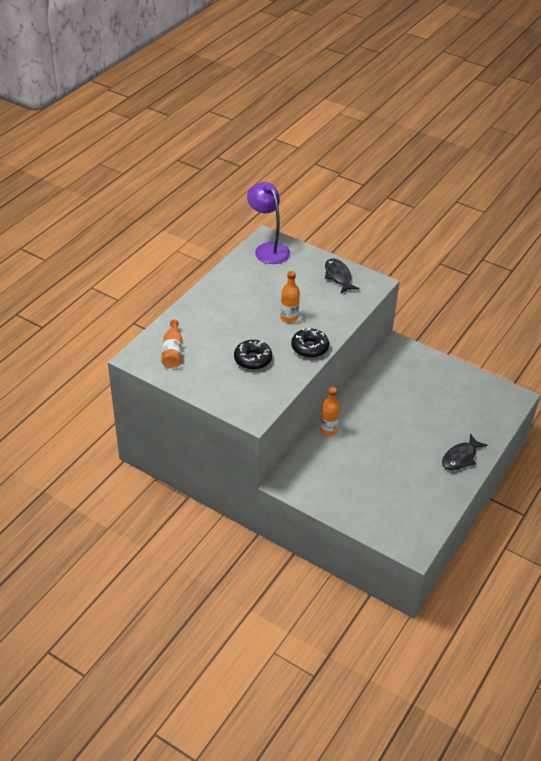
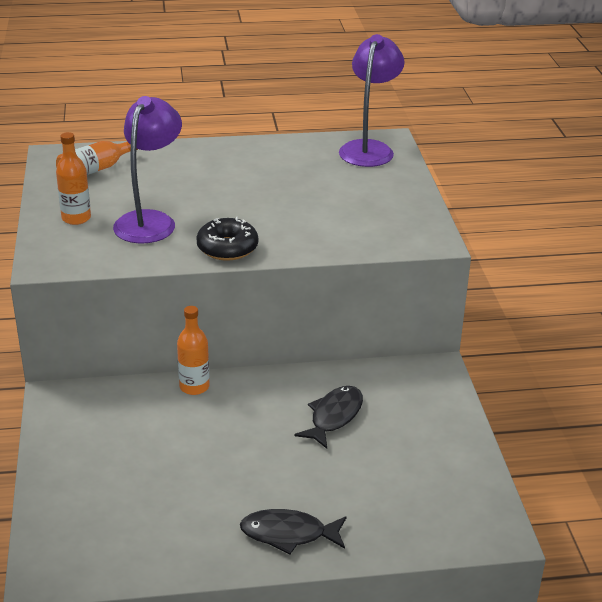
camera: 50 degrees right, 10 degrees down
black donut [234,340,272,370] -> purple lamp [113,96,182,244]
orange bottle [281,271,300,323] -> orange bottle moved to [56,132,91,225]
black fish [325,259,359,293] -> black fish moved to [294,386,363,449]

